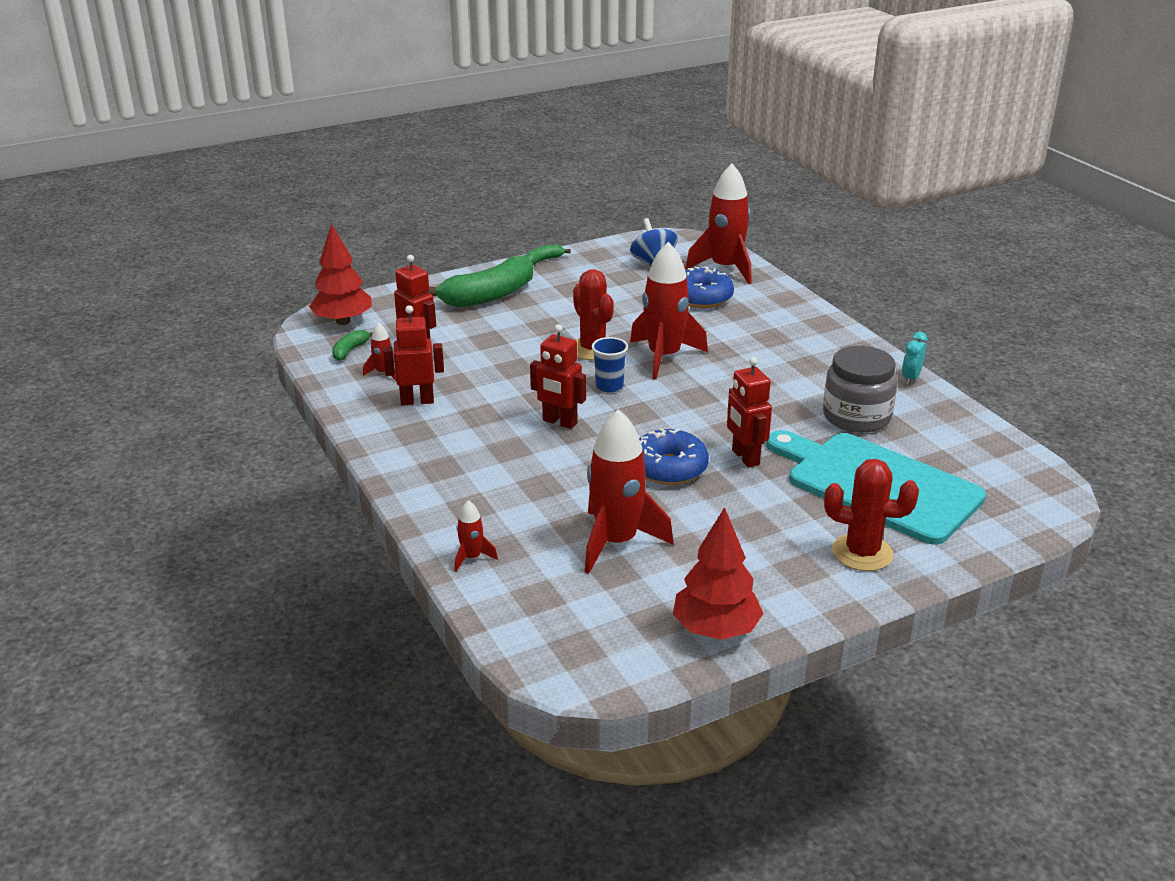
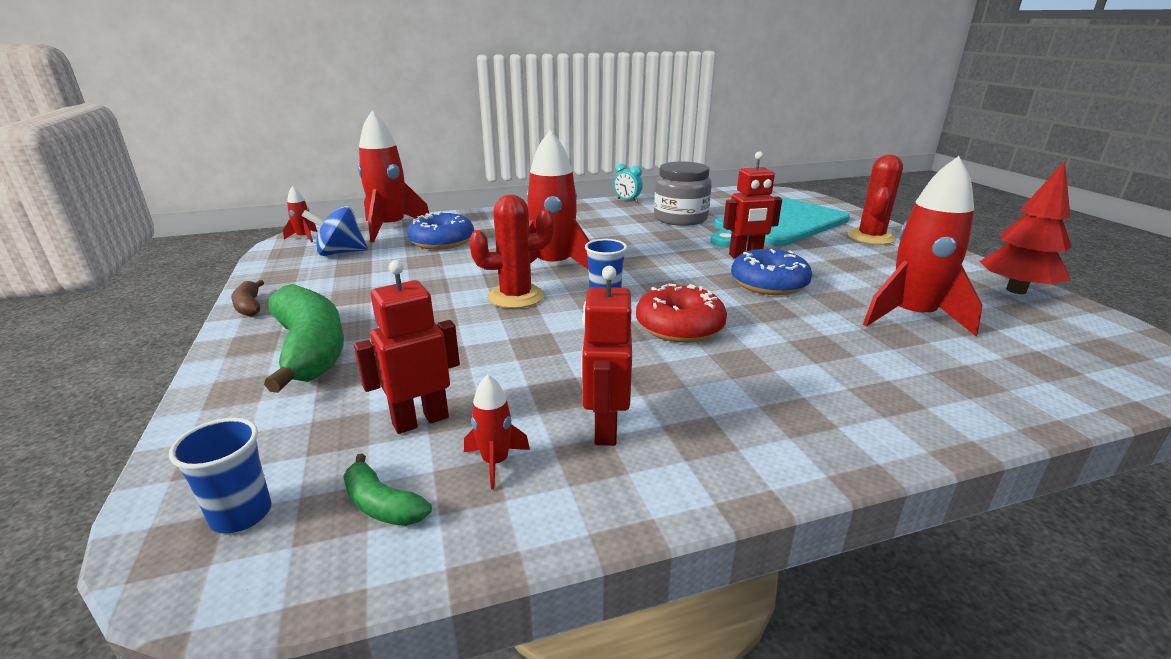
camera: 80 degrees left, 5 degrees down
red tree [309,223,372,325] -> blue cup [169,418,272,534]
red rocket [455,500,498,571] -> red rocket moved to [283,186,317,242]
green banana [525,244,571,265] -> brown banana [231,280,264,316]
red robot [530,324,586,429] -> red donut [636,284,727,343]

